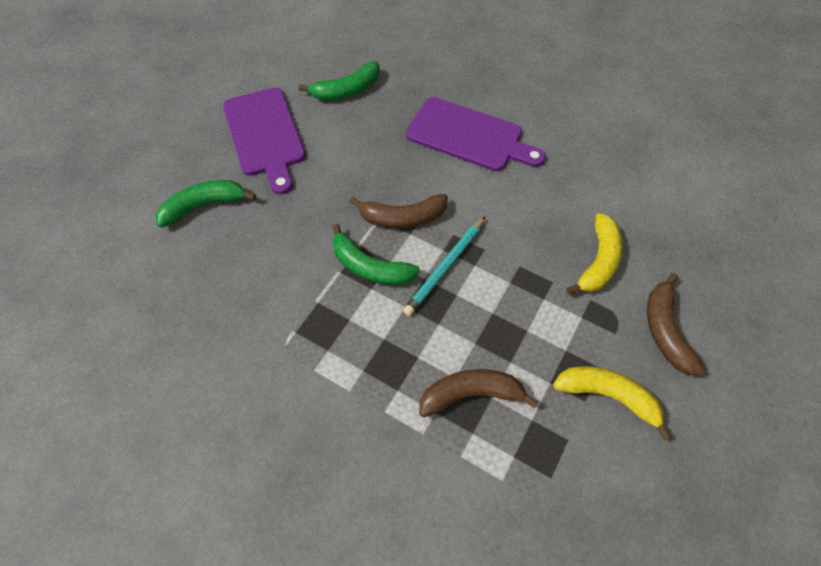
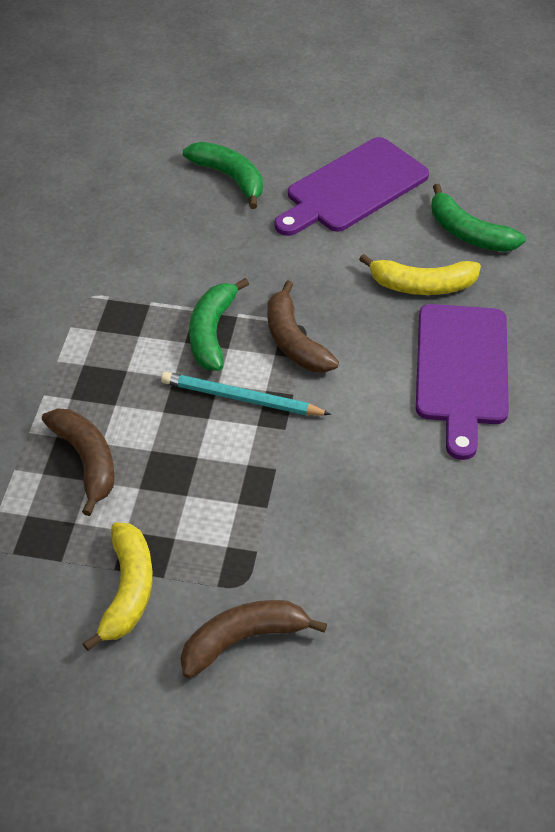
camera: 70 degrees right, 10 degrees down
yellow banana [566,213,623,294] -> yellow banana moved to [359,254,481,295]

